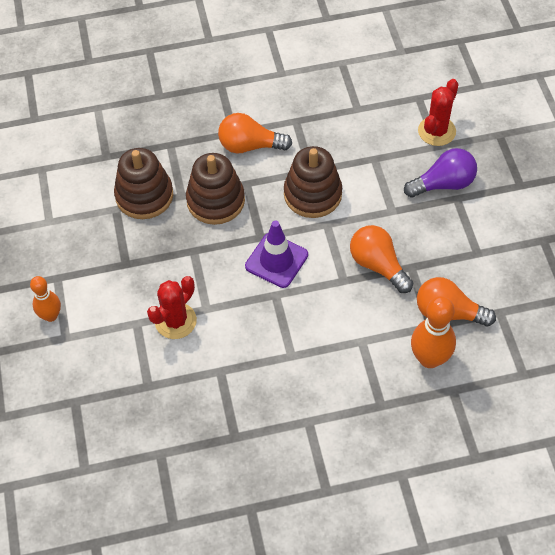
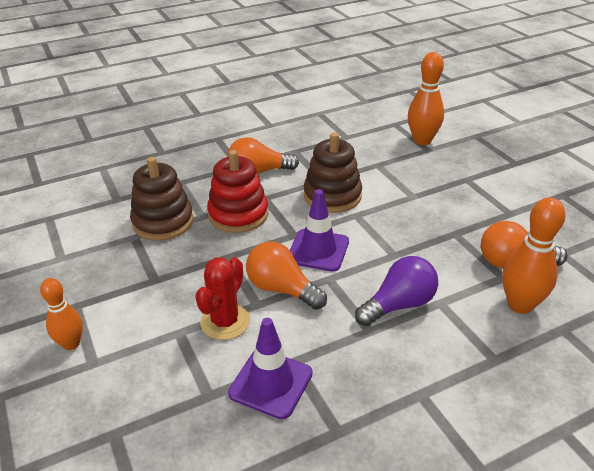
camera: 15 degrees left, 20 degrees down
brown stacking toy [186,153,245,225] -> red stacking toy [207,150,268,233]
orange light bulb [350,225,413,293] -> orange light bulb moved to [246,241,327,310]
purple light bulb [404,148,477,198] -> purple light bulb moved to [355,256,438,326]
red cactus [418,79,459,146] -> orange bowling pin [408,52,444,145]
none -> purple traffic cone [228,318,313,419]

